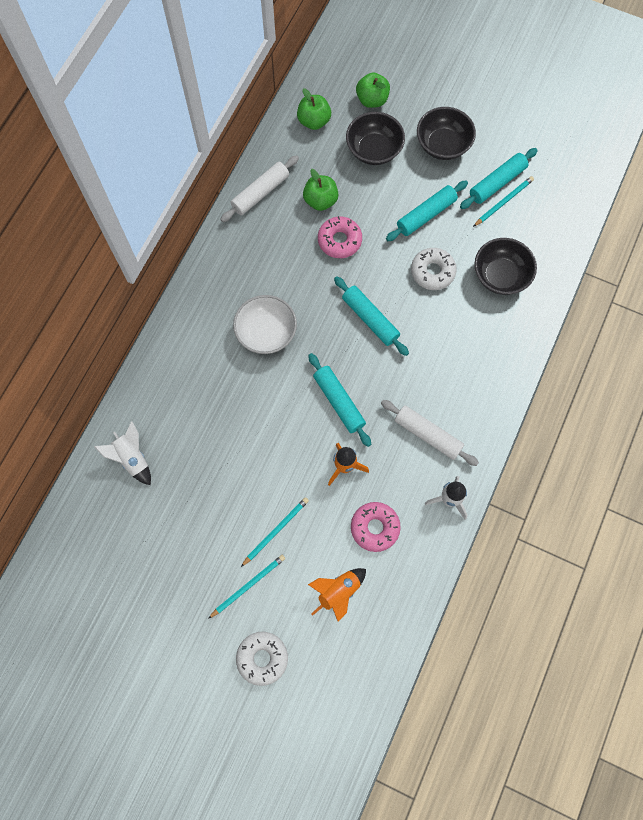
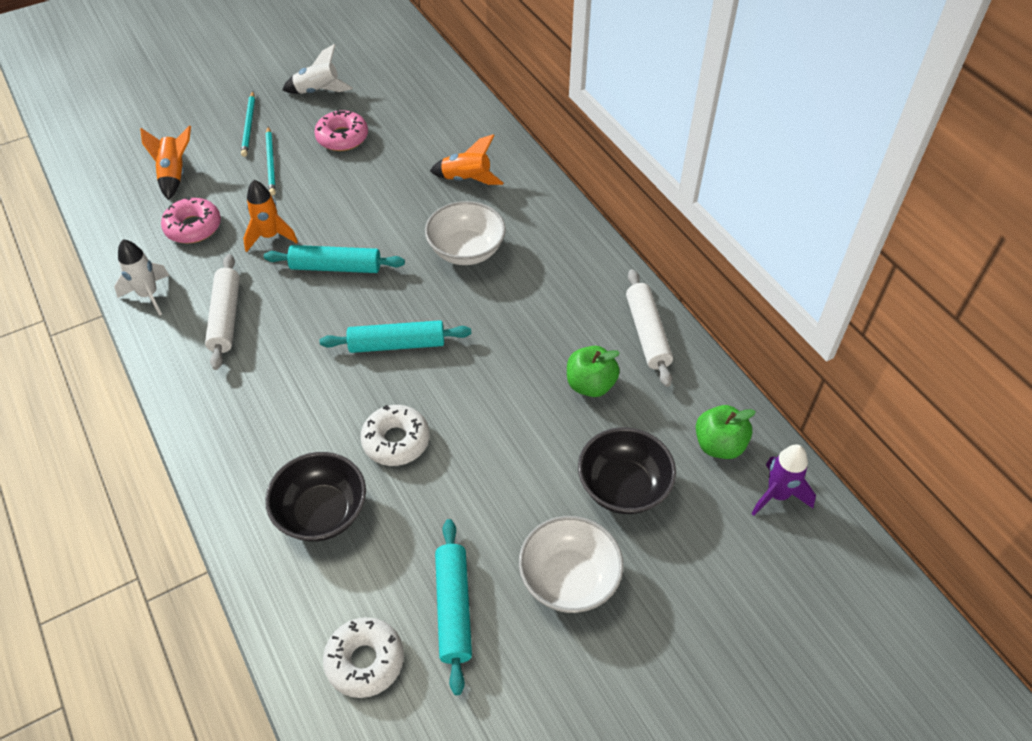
camera: 125 degrees right, 20 degrees down
white rocket [94,421,151,485] -> white rocket moved to [282,44,353,94]
white donut [236,632,288,686] -> white donut moved to [323,617,404,698]
pink donut [318,216,362,258] -> pink donut moved to [314,110,368,151]
green apple [356,73,390,108] -> none
white rolling pin [381,400,479,466] -> white rolling pin turned 75 degrees counterclockwise [205,254,240,370]
turquoise rolling pin [386,180,468,241] -> none
black bowl [417,107,476,160] -> white bowl [519,516,624,613]
turquoise pencil [473,176,534,227] -> none
none -> orange rocket [430,134,503,185]
none -> purple rocket [751,445,816,516]

